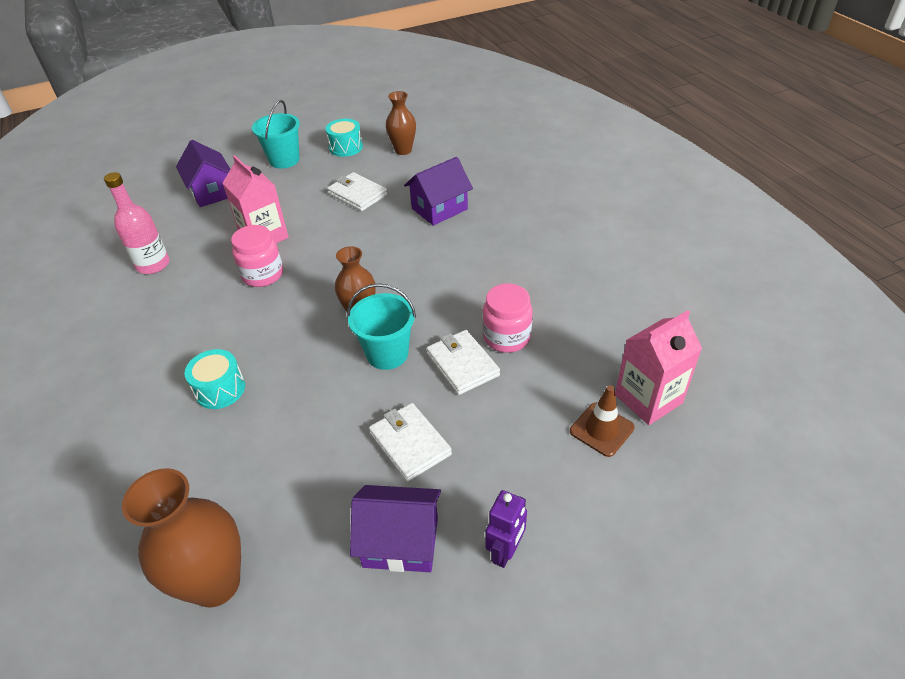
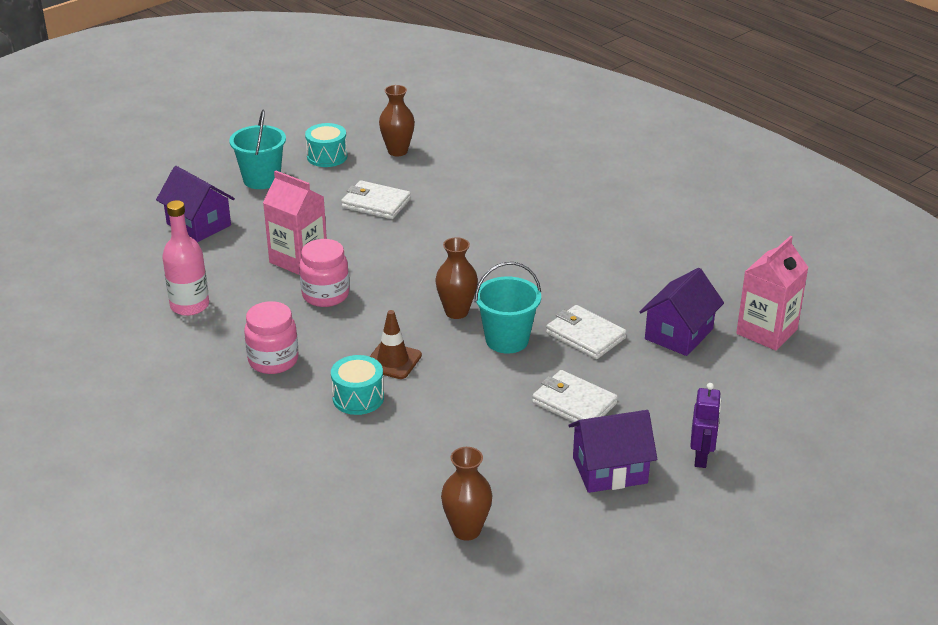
camera: 20 degrees left, 10 degrees down
brown vase [122,468,241,607] -> brown vase [441,447,492,541], size x0.63
purple house [404,157,473,226] -> purple house moved to [640,268,724,356]
pink jar [483,284,532,353] -> pink jar moved to [244,301,299,374]
brown traffic cone [570,385,635,457] -> brown traffic cone moved to [370,310,422,379]

